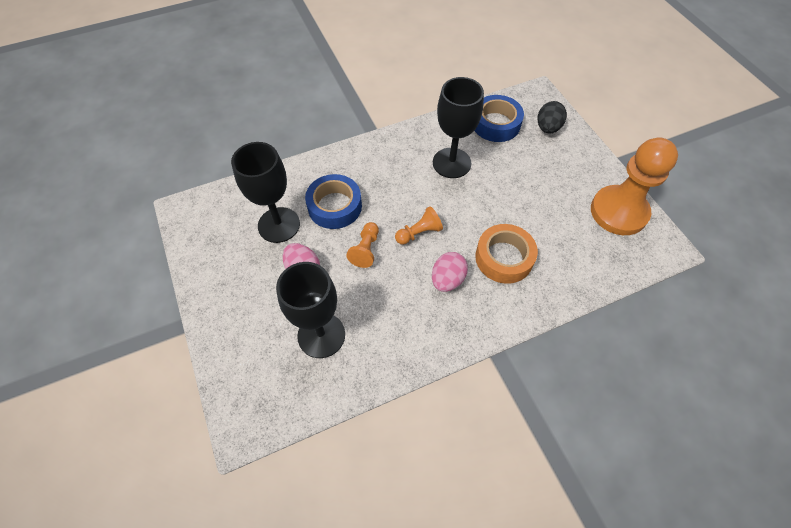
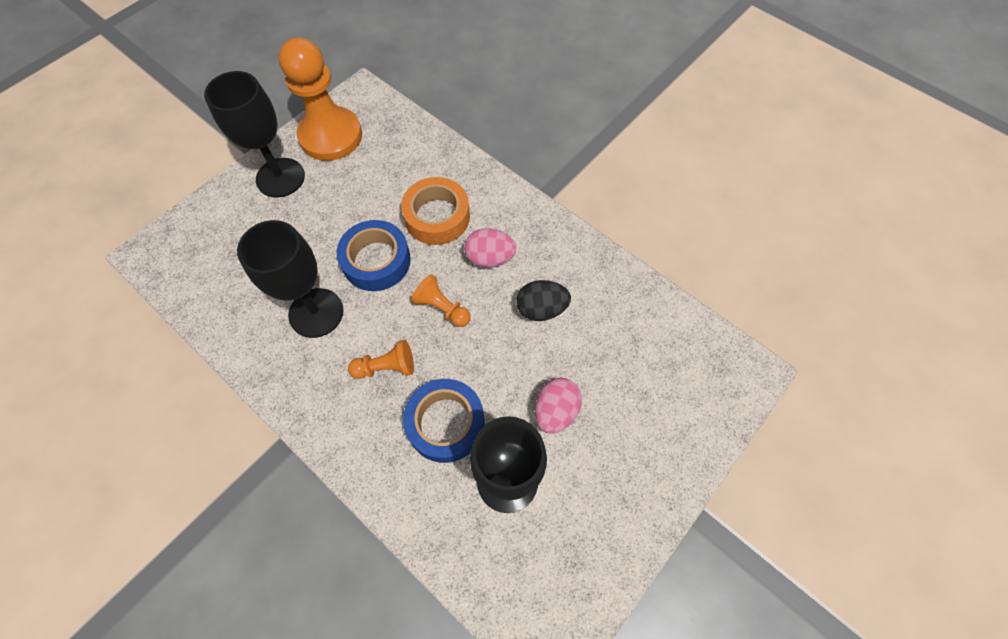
camera: 115 degrees left, 5 degrees up
black goblet [276,262,345,358] -> black goblet moved to [204,71,305,198]
orange pawn [346,222,379,268] -> orange pawn moved to [348,340,414,379]
blue tape [474,95,524,142] -> blue tape moved to [336,220,411,291]
black egg [538,101,567,134] -> black egg moved to [516,280,571,321]

